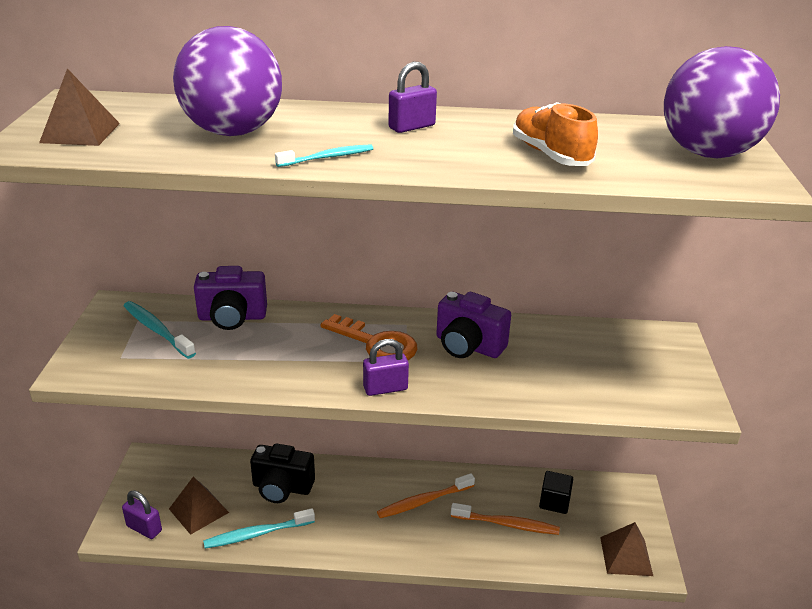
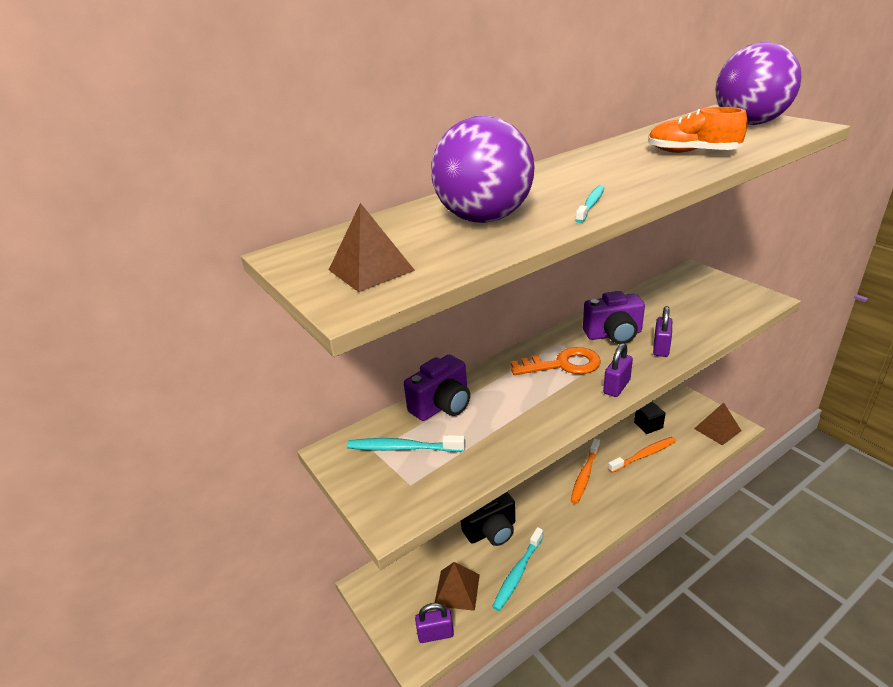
camera: 35 degrees left, 0 degrees up
purple padlock [389,62,437,133] -> purple padlock moved to [653,306,672,357]

